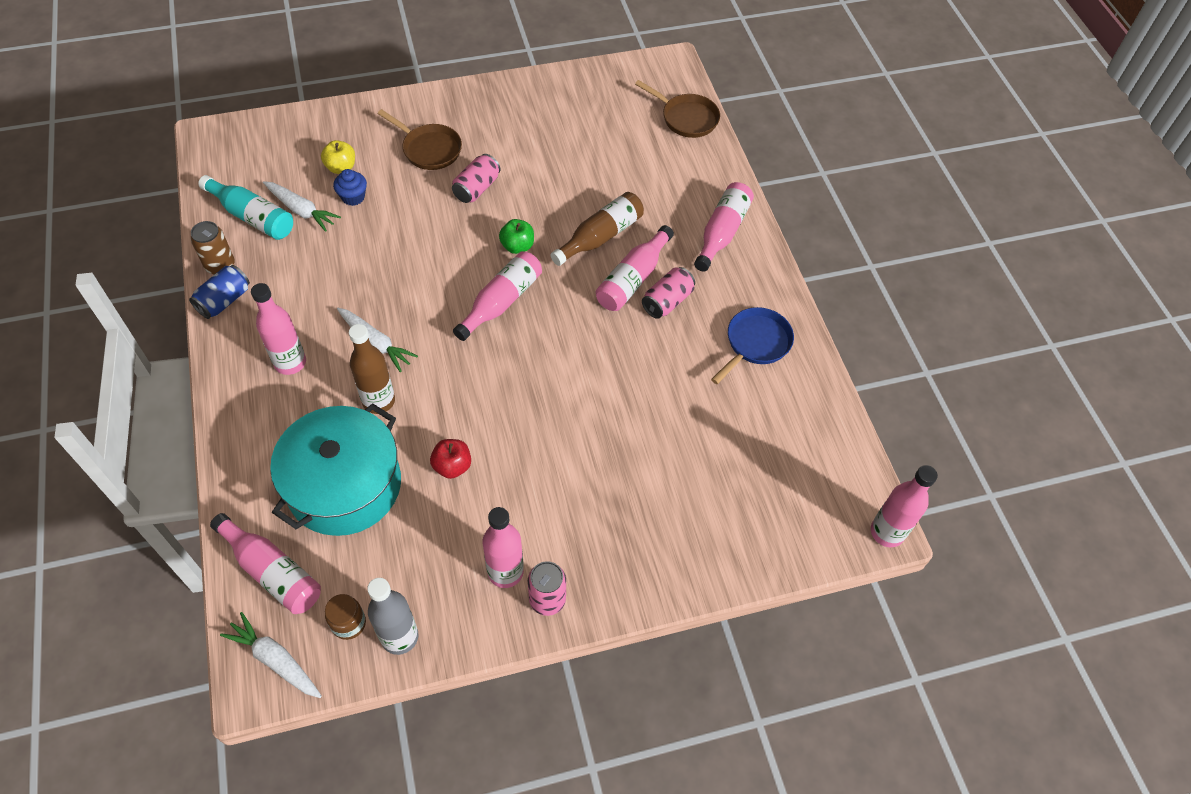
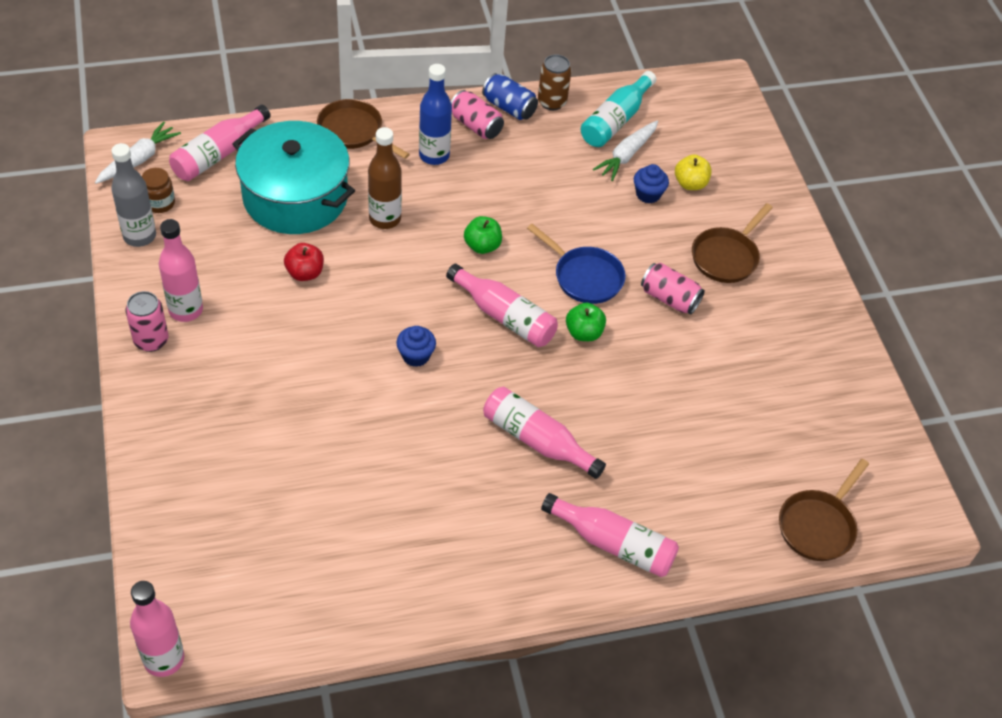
camera: 90 degrees right, 5 degrees down
pink bottle [251,283,306,375] -> blue bottle [419,64,452,165]
white carrot [337,308,418,372] -> none
brown bottle [551,192,644,266] -> none
pink can [642,267,695,319] -> pink can moved to [451,90,504,139]
blue pan [711,307,794,384] -> blue pan moved to [527,224,626,304]
none -> brown pan [317,99,410,159]
none -> blue cupcake [396,326,436,367]
none -> green apple [464,216,502,254]

